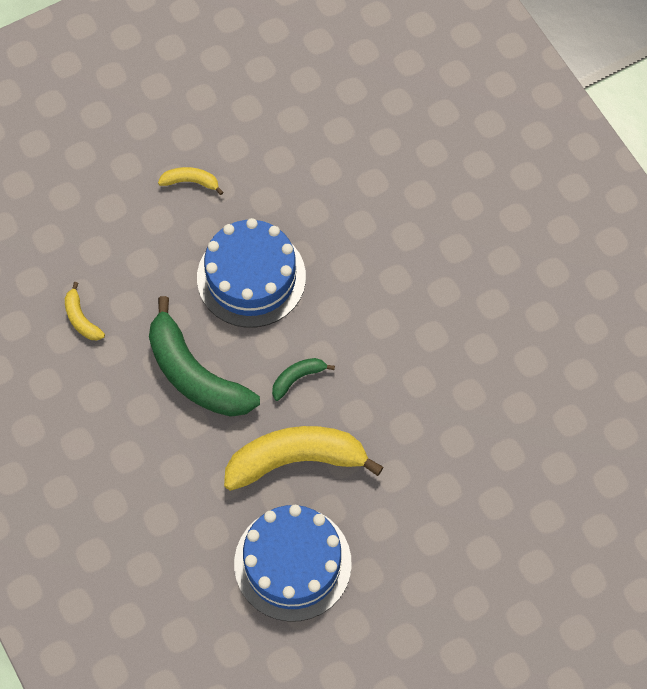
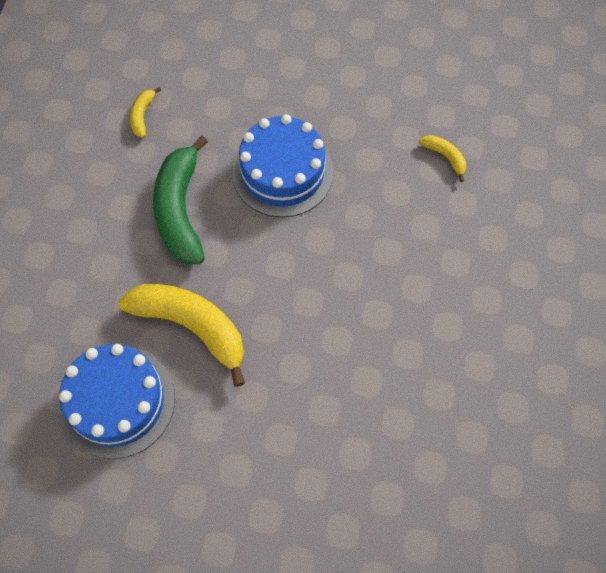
camera: 40 degrees right, 0 degrees up
yellow banana [158,167,224,195] -> yellow banana moved to [419,135,466,182]
green banana [272,358,335,401] -> none

